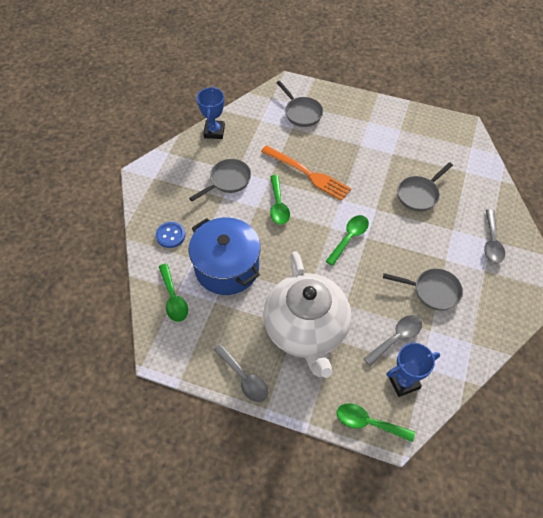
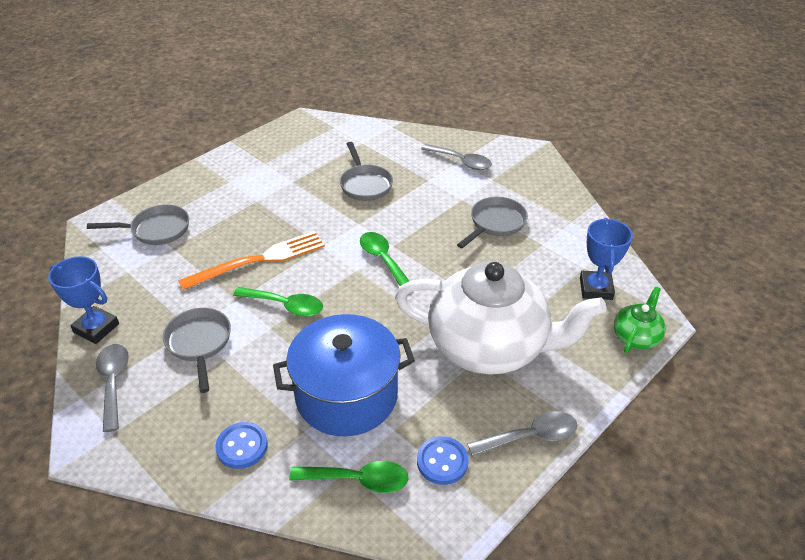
camera: 65 degrees left, 15 degrees down
green spoon [337,403,415,442] -> green teapot [614,287,666,353]
grey spoon [363,315,422,366] -> grey spoon moved to [96,344,129,432]
none -> blue button [417,437,469,485]

